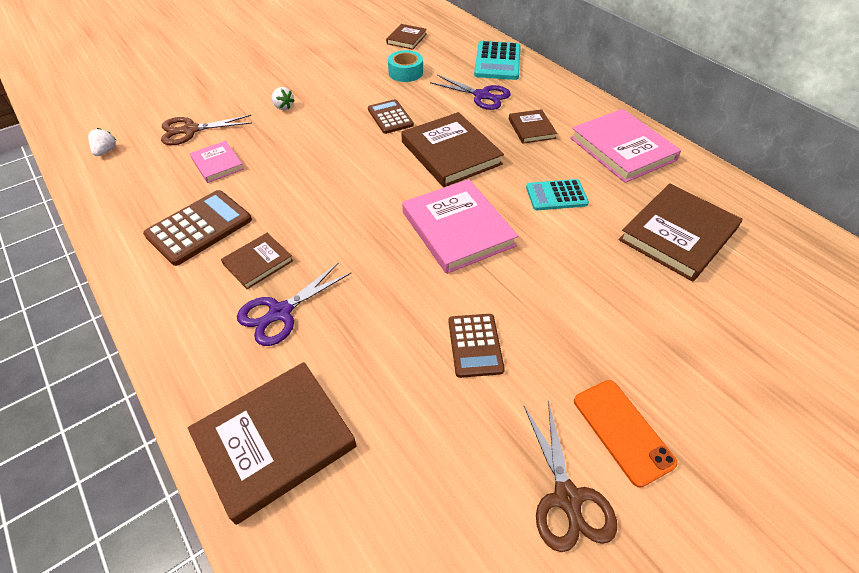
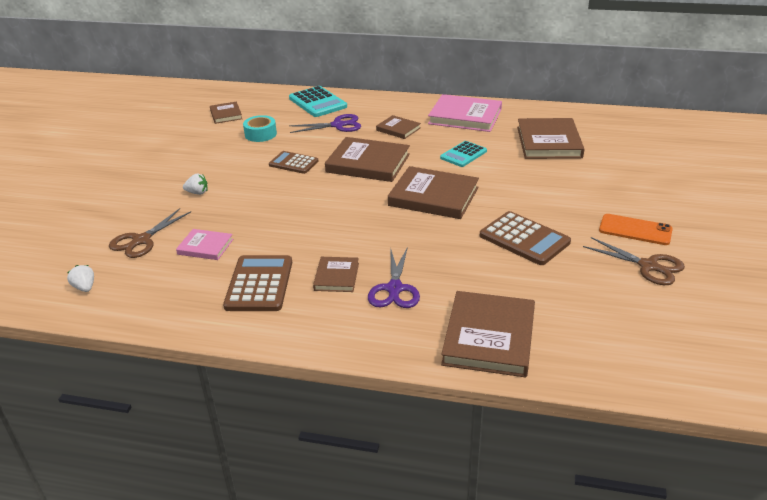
camera: 40 degrees left, 15 degrees down
pink book [402,179,518,274] -> brown book [388,166,479,219]
brown calculator [448,314,505,378] -> brown calculator [480,211,571,265], size x1.52

